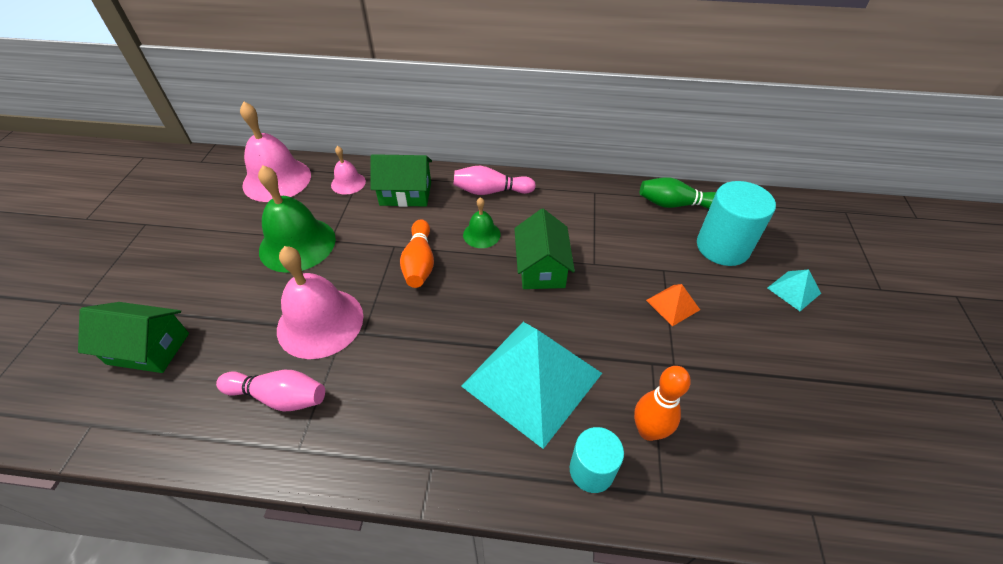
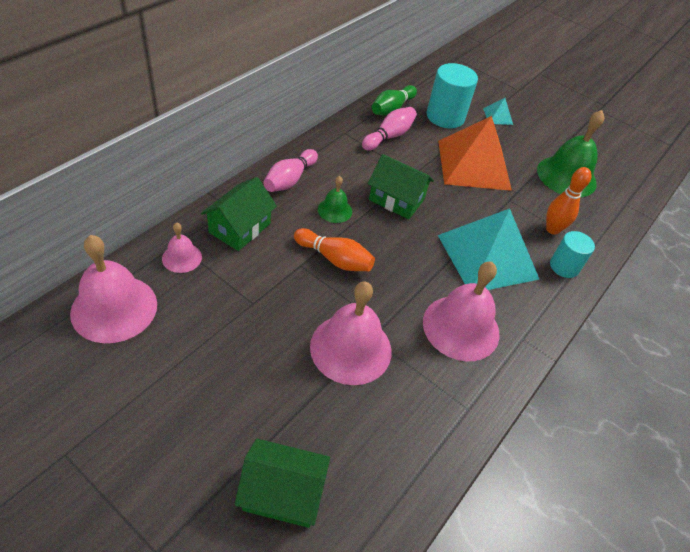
camera: 65 degrees left, 0 degrees up
green house [78,302,189,373] -> green house turned 60 degrees clockwise [235,439,330,528]
pink bowling pin [216,370,325,411] -> pink bowling pin moved to [362,107,417,151]
green bell [258,165,336,273] -> green bell moved to [537,110,605,197]
orange pyramid [646,284,700,326] -> orange pyramid [438,116,512,191], size x2.39
none -> pink bell [423,262,500,361]

